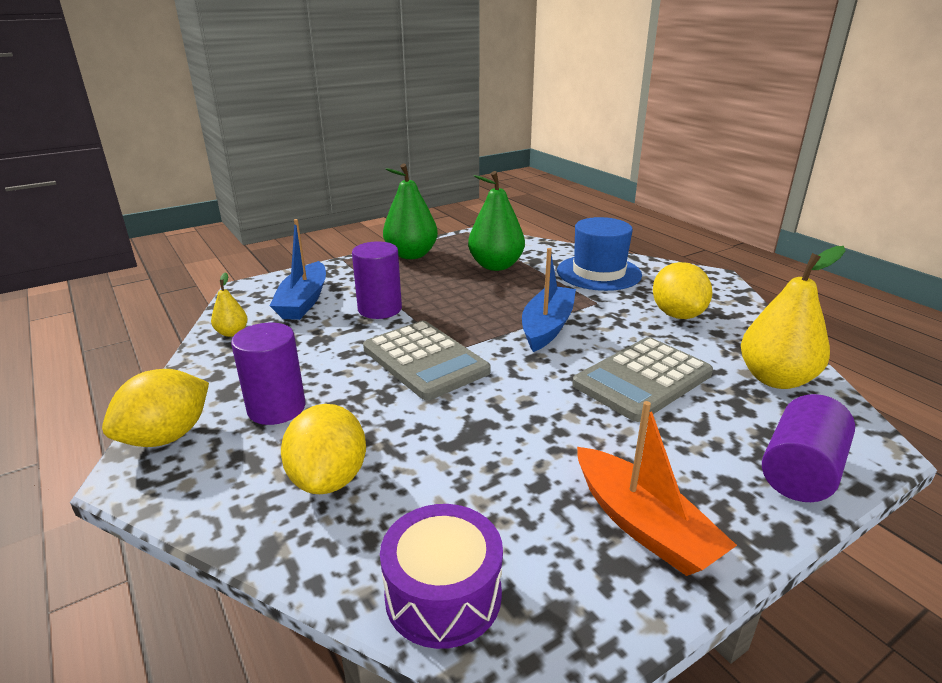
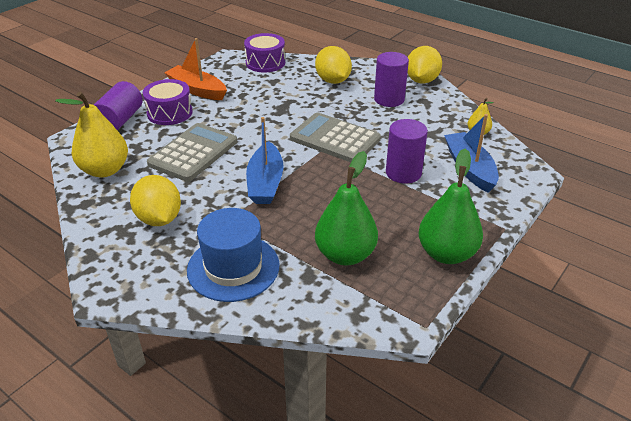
camera: 160 degrees right, 10 degrees up
none -> purple drum [143,79,193,125]

